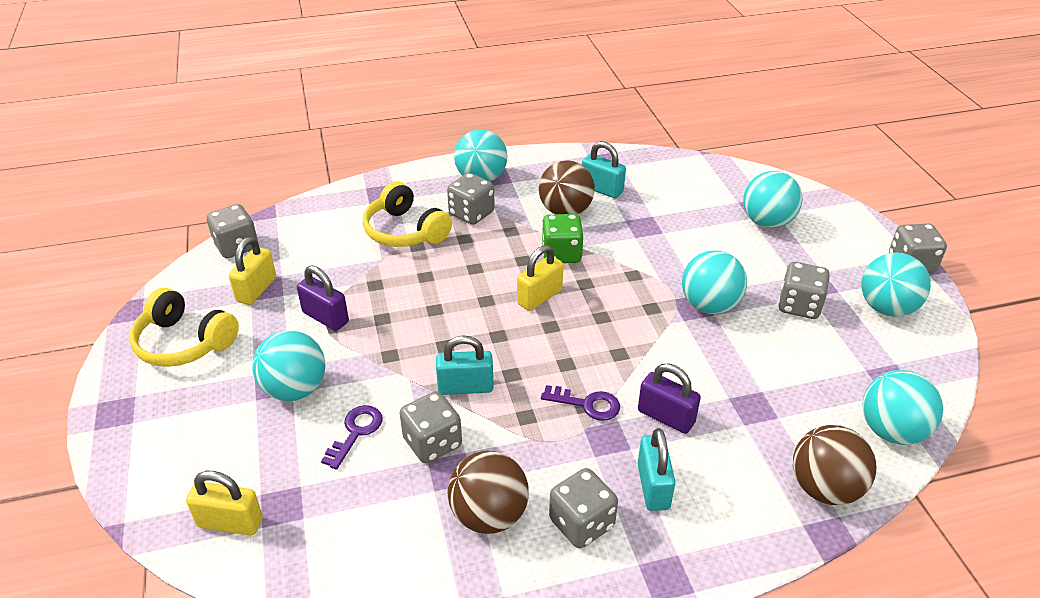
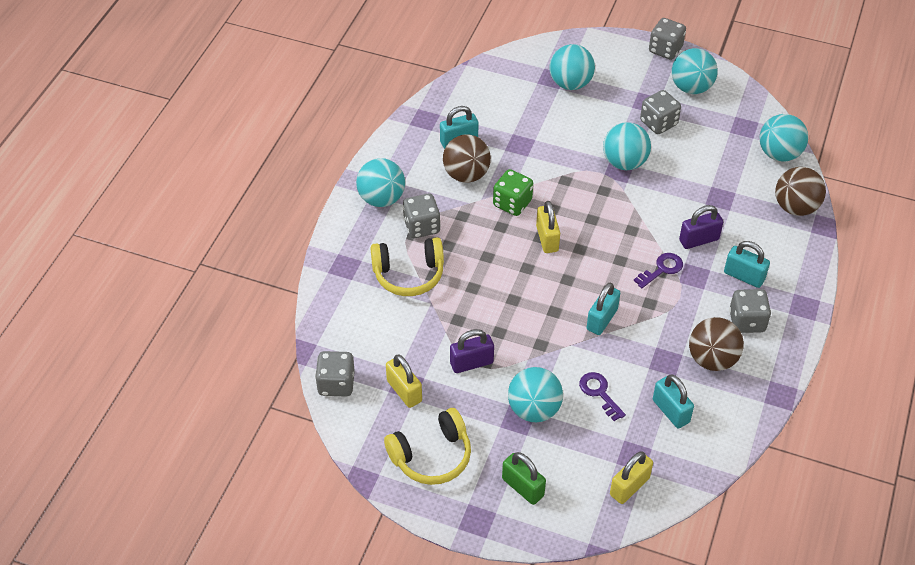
camera: 55 degrees left, 10 degrees up
grey dice [400,391,462,463] -> none
none -> green padlock [502,452,546,505]
none -> turquoise padlock [653,374,694,428]

